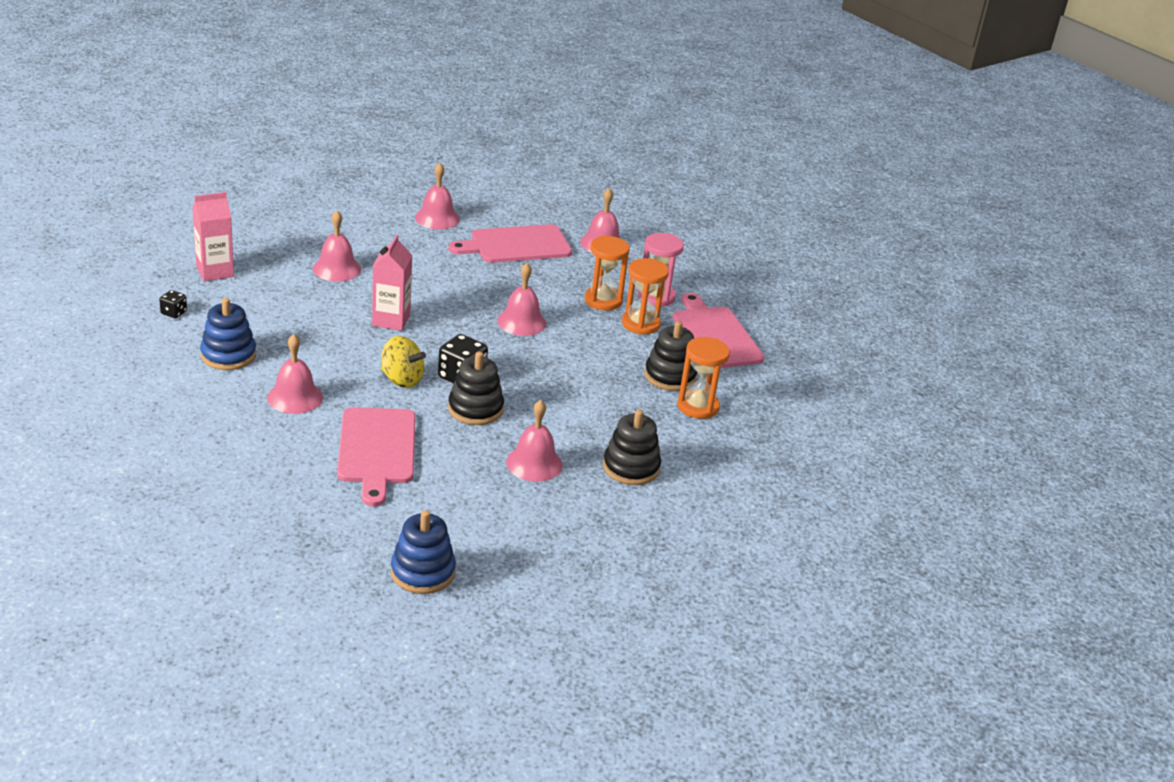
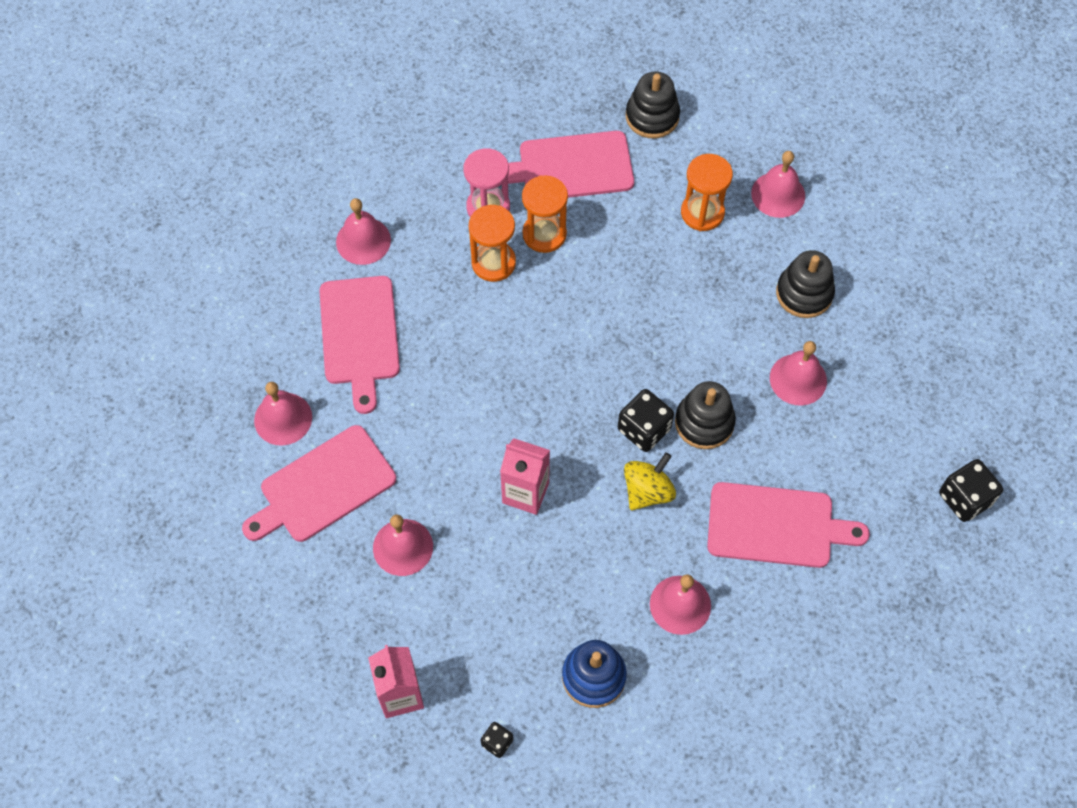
camera: 75 degrees left, 30 degrees up
blue stacking toy [391,510,456,594] -> black dice [939,459,1003,522]
pink bell [497,263,546,336] -> pink bell moved to [751,151,805,218]
black stacking toy [645,321,697,391] -> black stacking toy moved to [626,72,680,138]
none -> pink cutting board [242,425,396,542]

